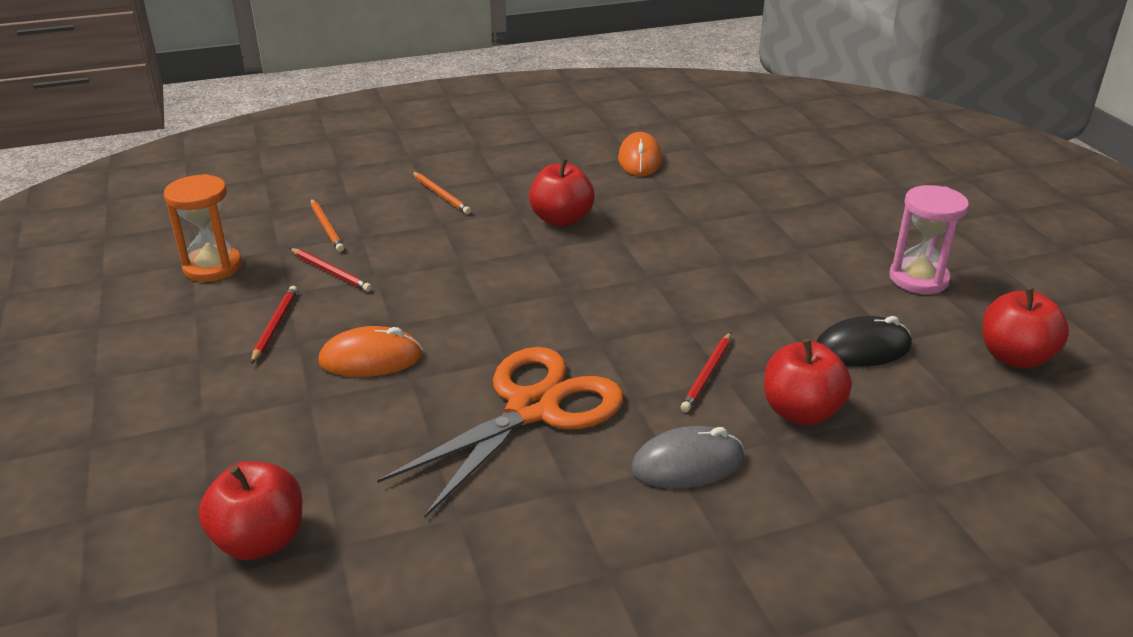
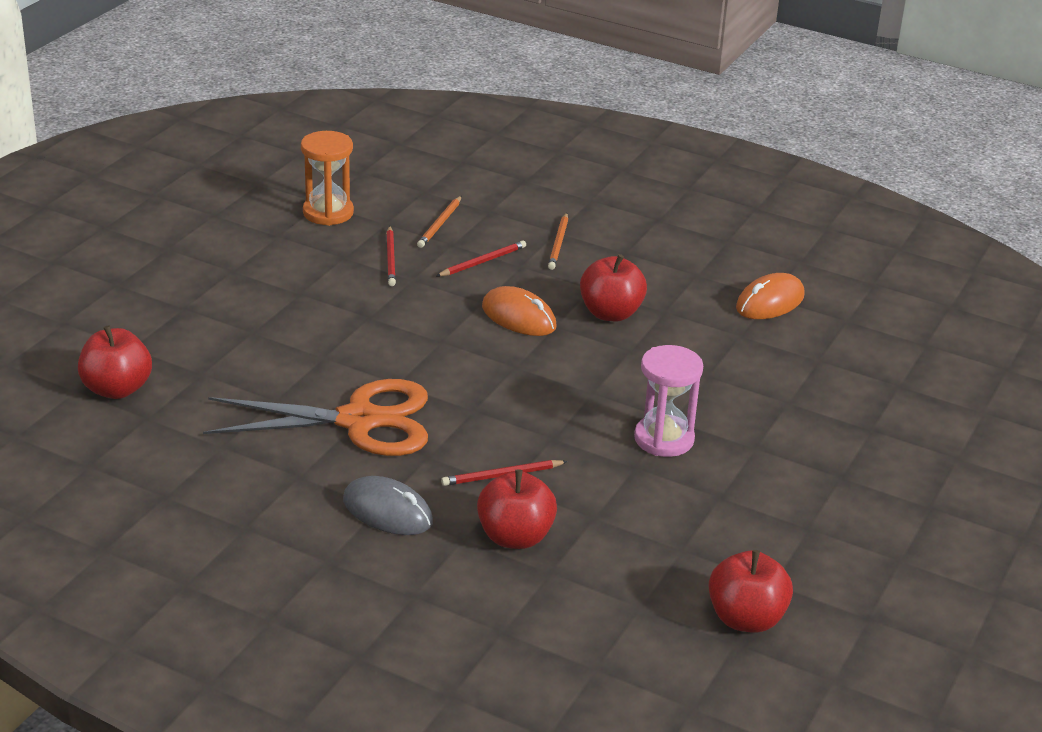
camera: 45 degrees right, 0 degrees up
red pencil [251,286,298,364] -> red pencil moved to [436,240,526,276]
orange mouse [318,326,423,377] -> orange mouse moved to [482,286,557,336]
black mouse [816,316,912,367] -> none
pink hourglass [889,185,969,294] -> pink hourglass moved to [634,345,703,457]

